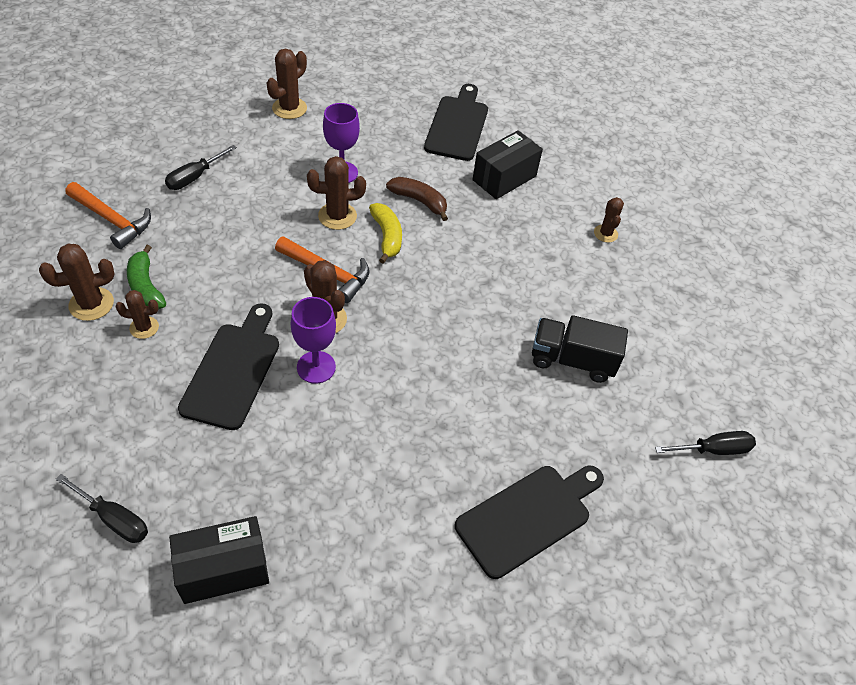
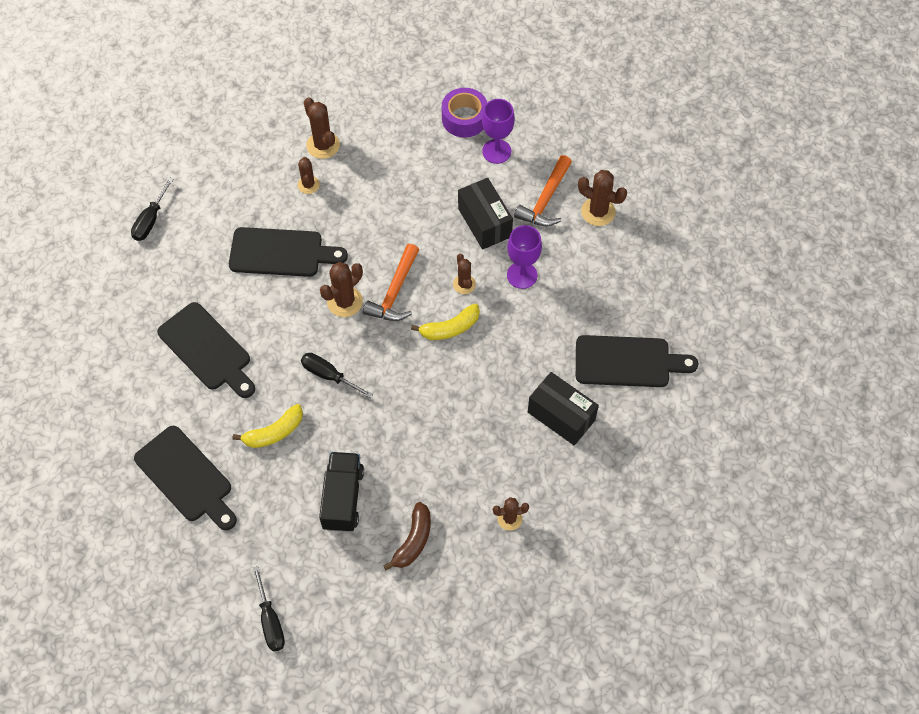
camera: 85 degrees right, 10 degrees up
orange hammer [66,182,151,249] -> orange hammer moved to [514,155,572,226]
green banana [127,245,166,309] -> none
black screwdriver [165,145,237,190] -> black screwdriver moved to [301,353,373,398]
black box [169,516,269,604] -> black box moved to [458,178,513,250]
purple goblet [291,297,336,384] -> purple goblet moved to [482,99,515,164]
brown cactus [307,156,366,230] -> brown cactus [453,254,476,294], size x0.65
brown banana [386,177,448,221] -> brown banana moved to [383,502,431,570]
none -> black cutting board [157,302,255,398]
none -> yellow banana [232,404,303,448]
none -> purple tape [442,88,487,137]

